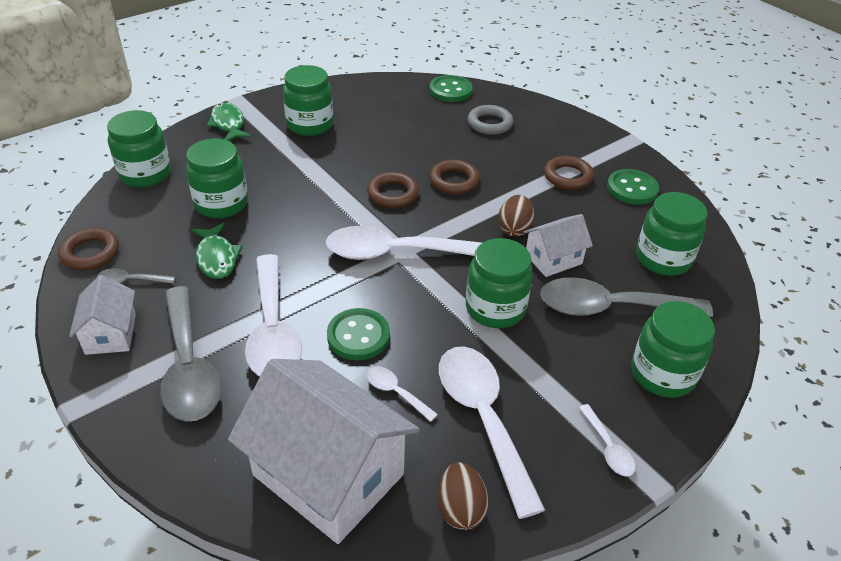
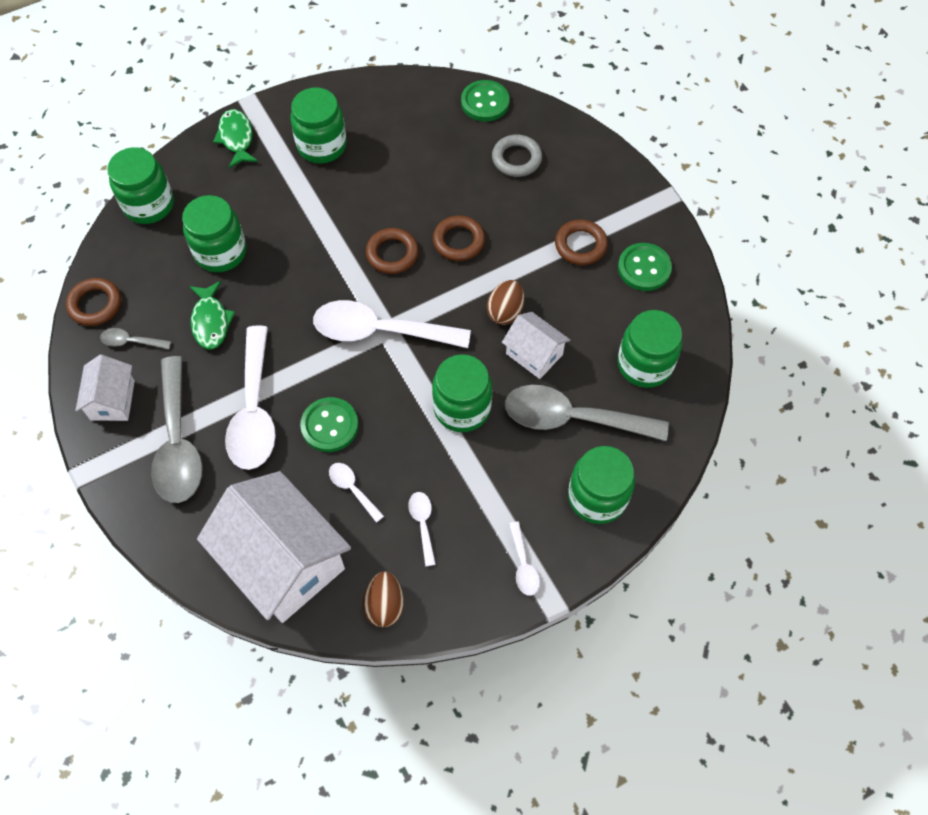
camera: 10 degrees right, 20 degrees up
white spoon [439,346,545,519] -> white spoon [408,492,436,566], size x0.45
white house [524,214,593,277] -> white house turned 60 degrees clockwise [502,312,570,379]

